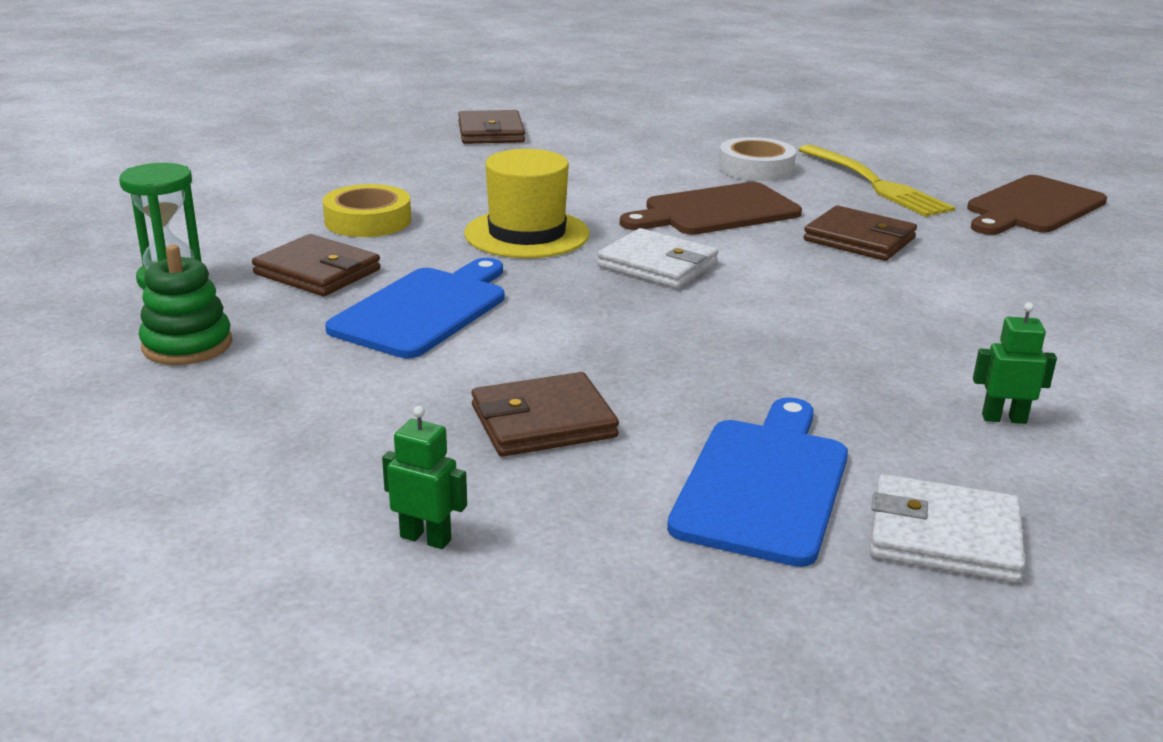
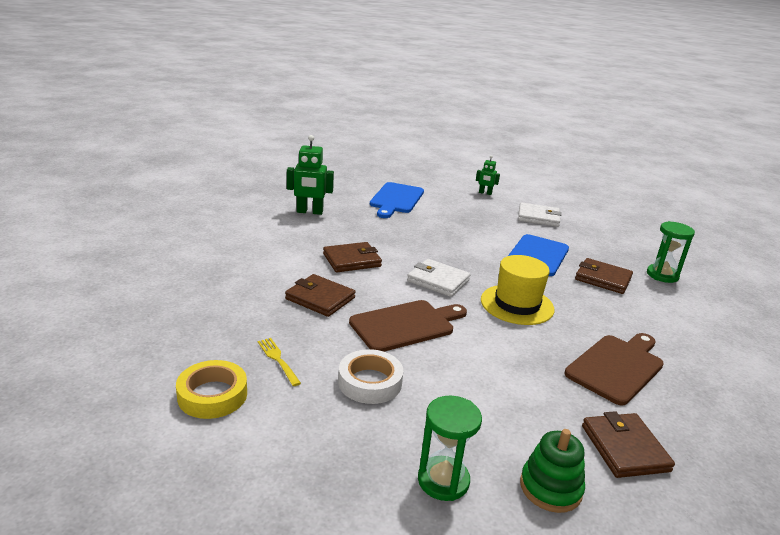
camera: 175 degrees right, 0 degrees up
green stacking toy [139,245,232,365] -> green stacking toy moved to [520,429,585,513]
yellow tape [323,184,411,237] -> yellow tape moved to [176,360,247,419]
brown wallet [472,372,619,457] -> brown wallet moved to [323,242,382,272]
yellow fork [798,144,955,217] -> yellow fork [258,338,301,386], size x0.50
white wallet [870,474,1025,583] -> white wallet moved to [518,202,562,227]
brown cutting board [967,175,1107,235] -> brown cutting board moved to [564,333,664,405]
green robot [973,302,1057,424] -> green robot [287,135,334,215], size x1.76
none -> green hourglass [418,396,482,501]

